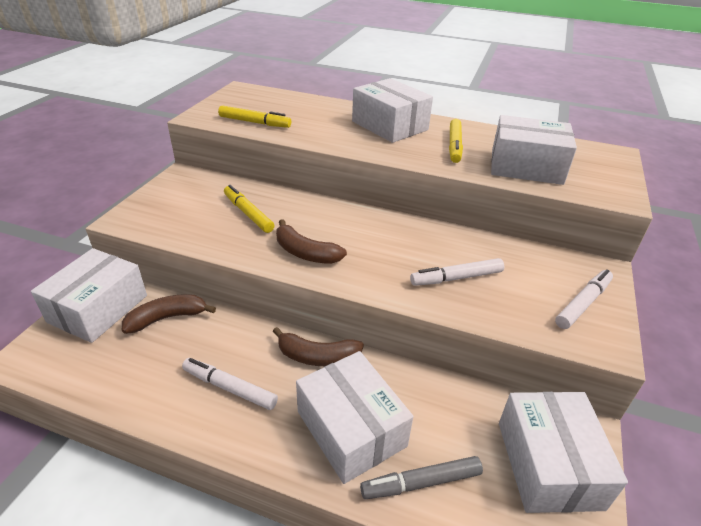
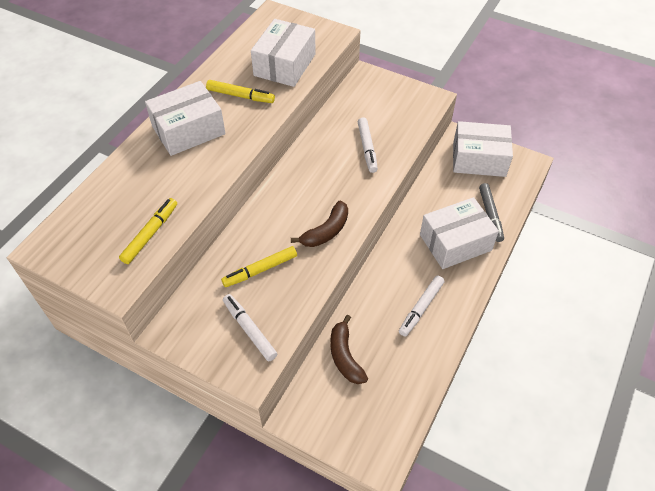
camera: 80 degrees left, 15 degrees up
white box [31,248,147,343] -> none
brown banana [273,327,364,366] -> none
white marker [555,269,613,329] -> white marker moved to [223,294,277,361]

